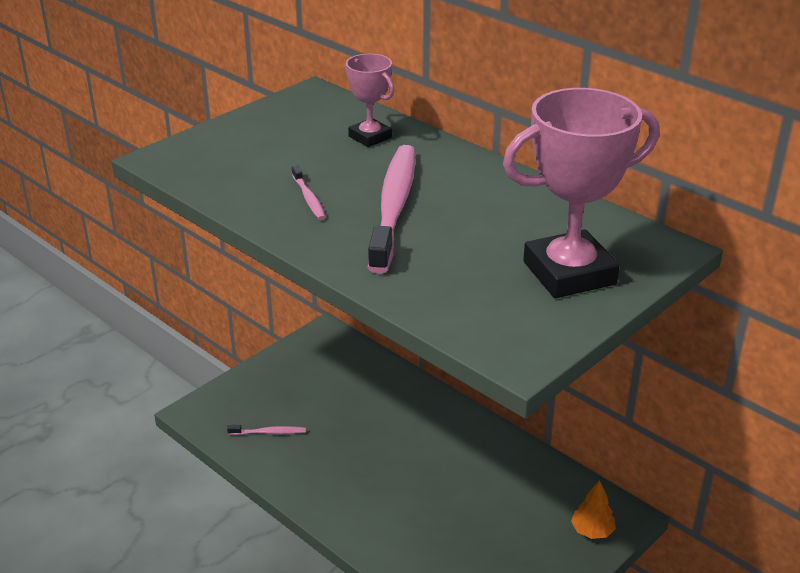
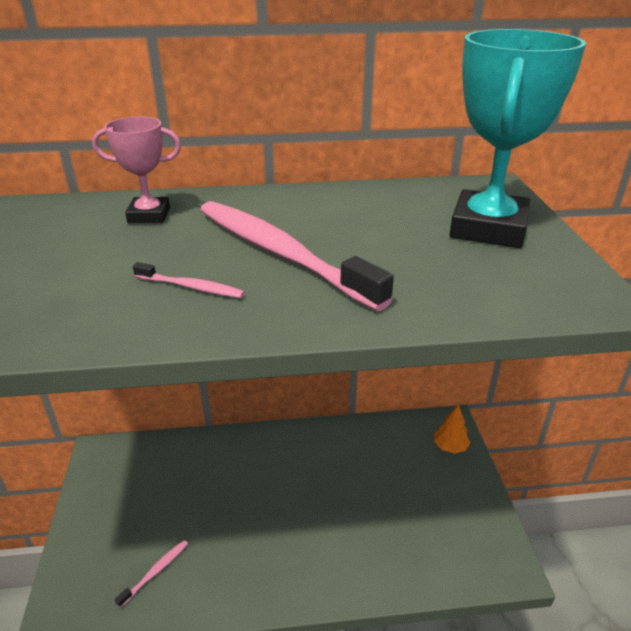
camera: 50 degrees left, 0 degrees up
pink trophy [503,88,659,298] -> turquoise trophy [450,29,586,248]

